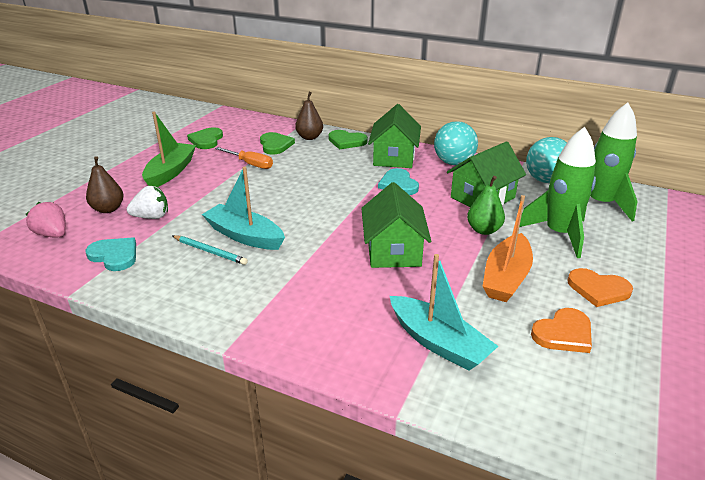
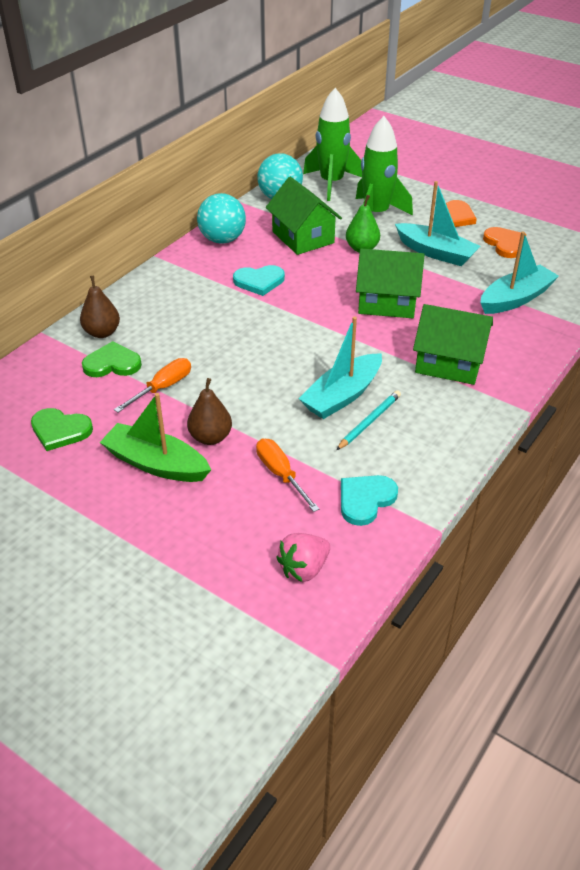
camera: 80 degrees left, 10 degrees up
brown pear [86,156,124,213] -> brown pear moved to [187,378,232,445]
white strawberry [127,186,168,219] -> orange screwdriver [256,438,319,512]
green heart [328,130,368,150] -> none
green house [368,104,421,168] -> green house moved to [413,304,493,385]
orange boat [482,195,533,302] -> turquoise boat [395,181,481,266]

